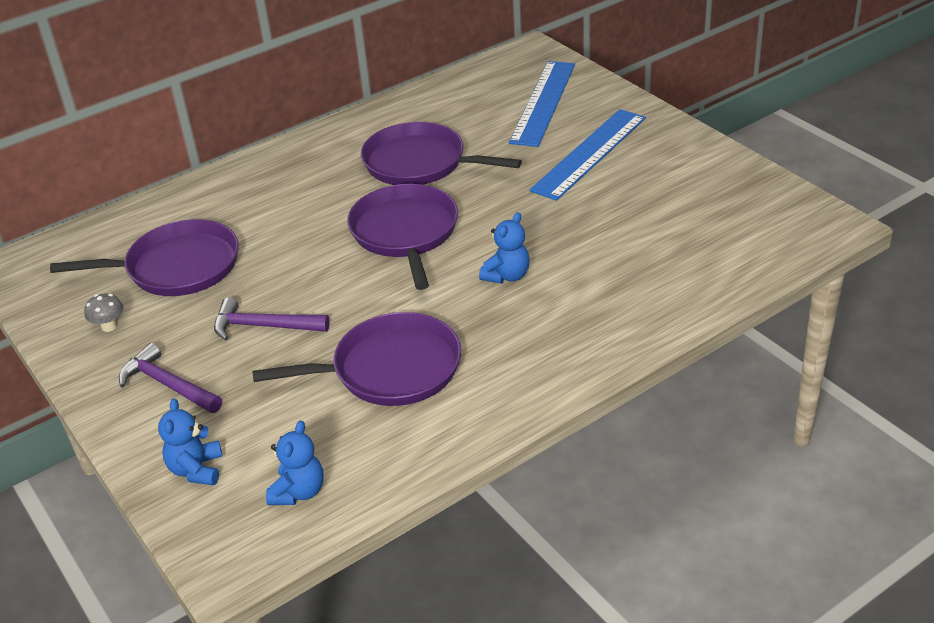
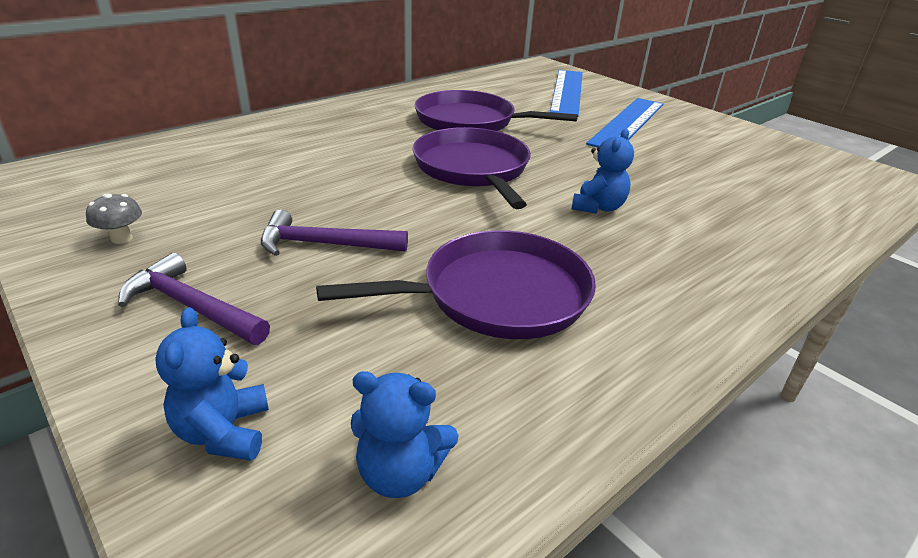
camera: 10 degrees left, 5 degrees down
purple pan [50,219,239,296] -> none
blue teddy bear [266,421,324,505] -> blue teddy bear turned 90 degrees clockwise [351,371,459,498]

